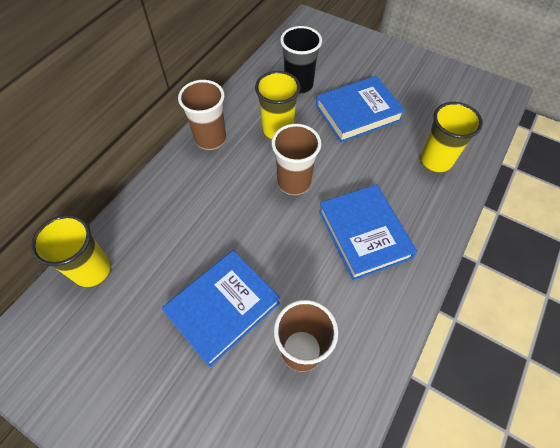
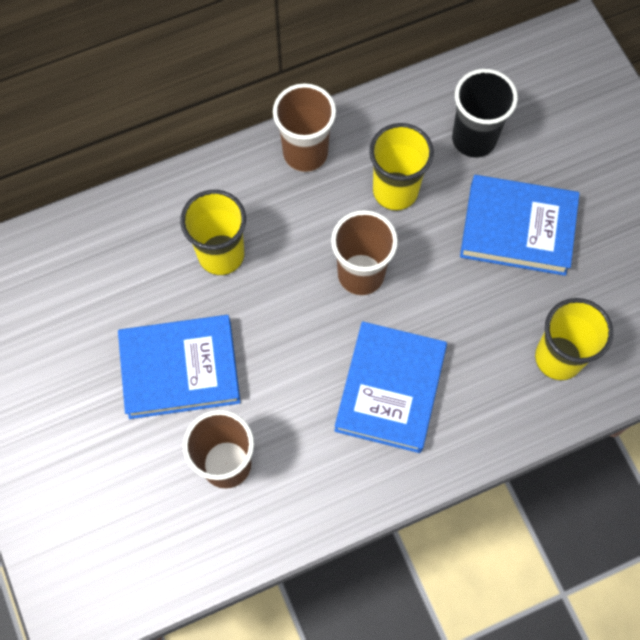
camera: 35 degrees right, 10 degrees up
yellow cup [31,215,111,287] -> yellow cup moved to [180,190,246,275]

